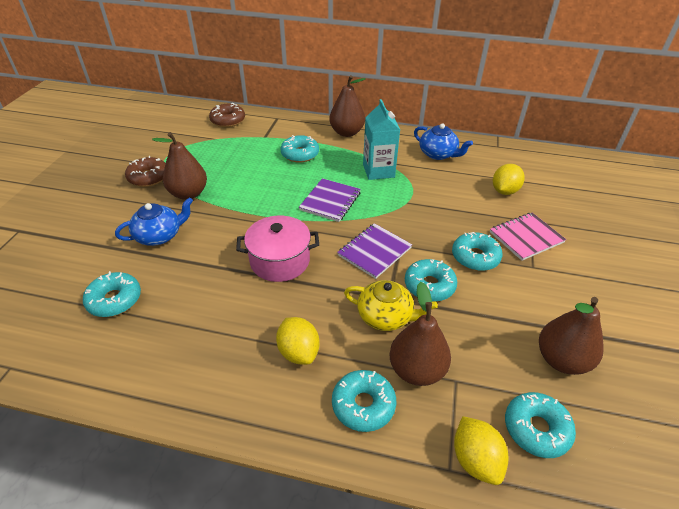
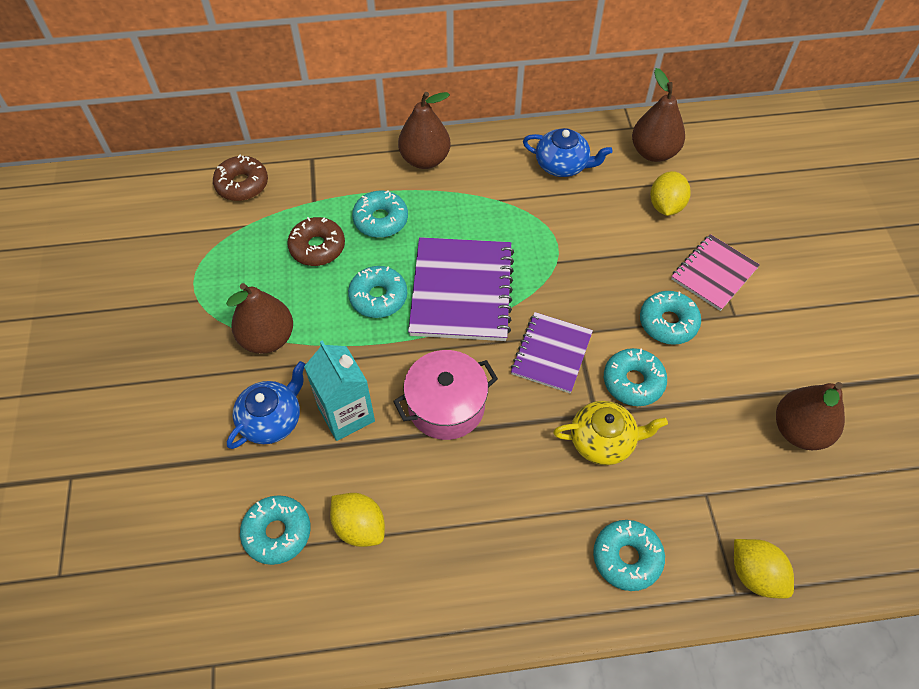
camera: 20 degrees left, 15 degrees up
brown donut [125,156,166,187] -> brown donut moved to [287,217,345,266]
yellow lemon [276,317,320,365] -> yellow lemon moved to [330,493,385,547]
purple notebook [299,178,361,222] -> purple notebook [408,237,514,341], size x1.60
turquoise carton [363,99,400,180] -> turquoise carton moved to [304,340,375,441]
brown pear [390,282,451,386] -> brown pear moved to [632,68,685,162]
turquoise donut [505,392,576,458] -> turquoise donut moved to [348,266,407,318]

